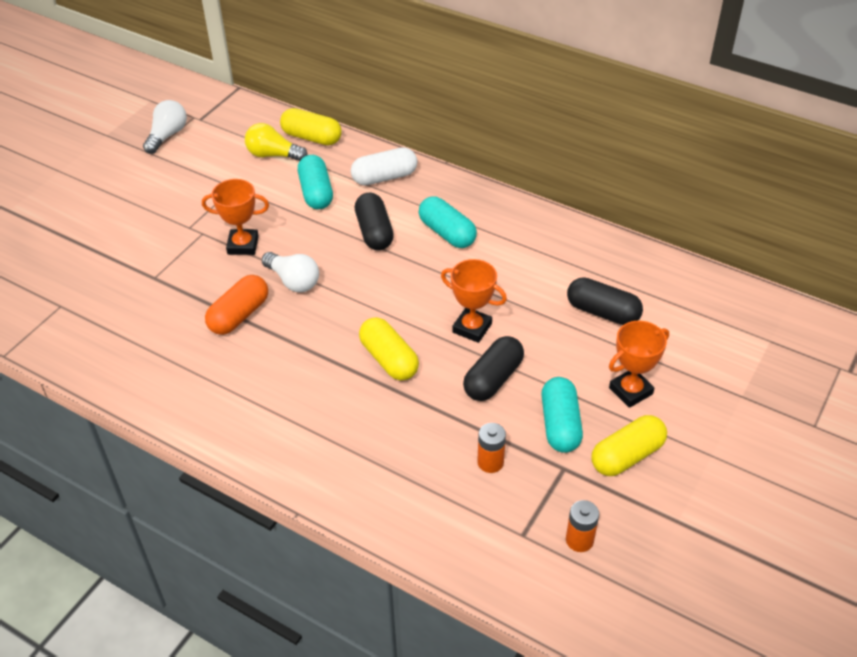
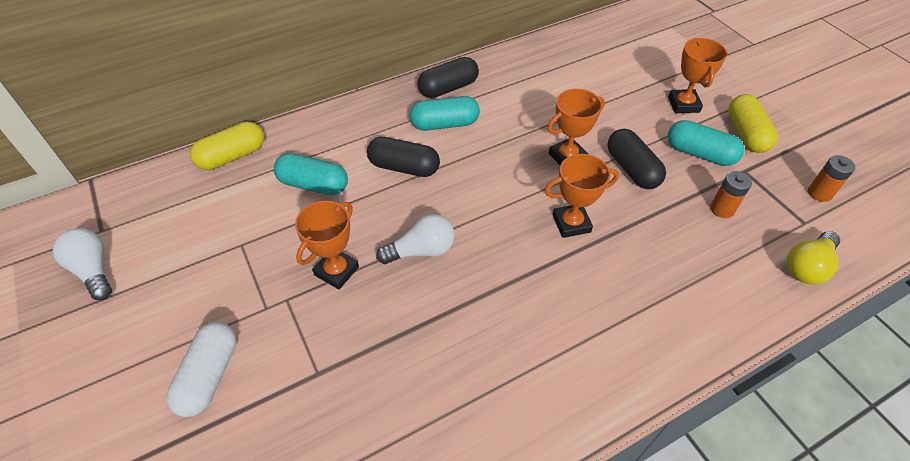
camera: 60 degrees left, 5 degrees up
orange capsule [205,275,268,335] -> none
yellow light bulb [245,123,308,162] -> yellow light bulb moved to [787,231,840,284]
white capsule [351,147,418,185] -> white capsule moved to [166,322,237,417]
yellow capsule [359,317,419,381] -> orange trophy [544,154,619,238]
black capsule [567,277,643,325] -> black capsule moved to [418,57,479,98]

